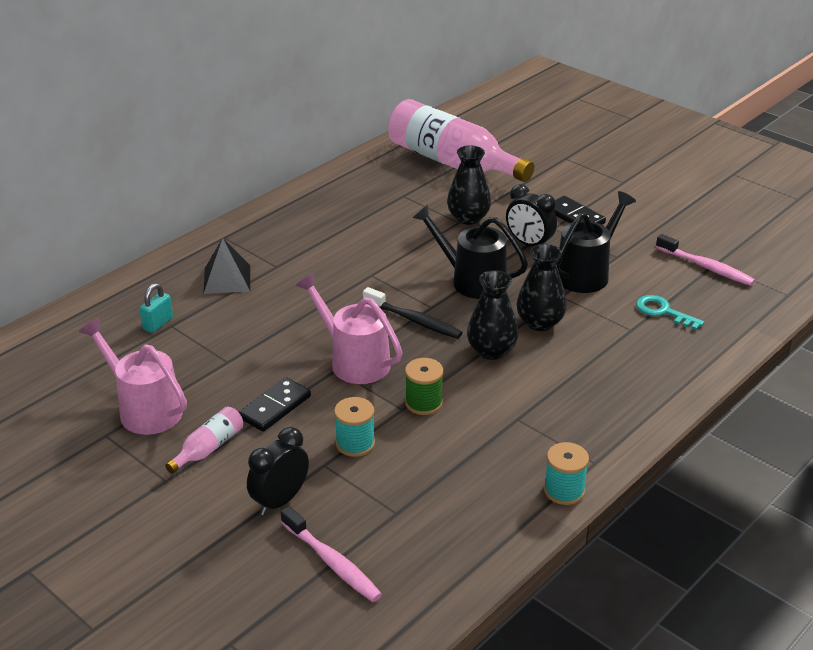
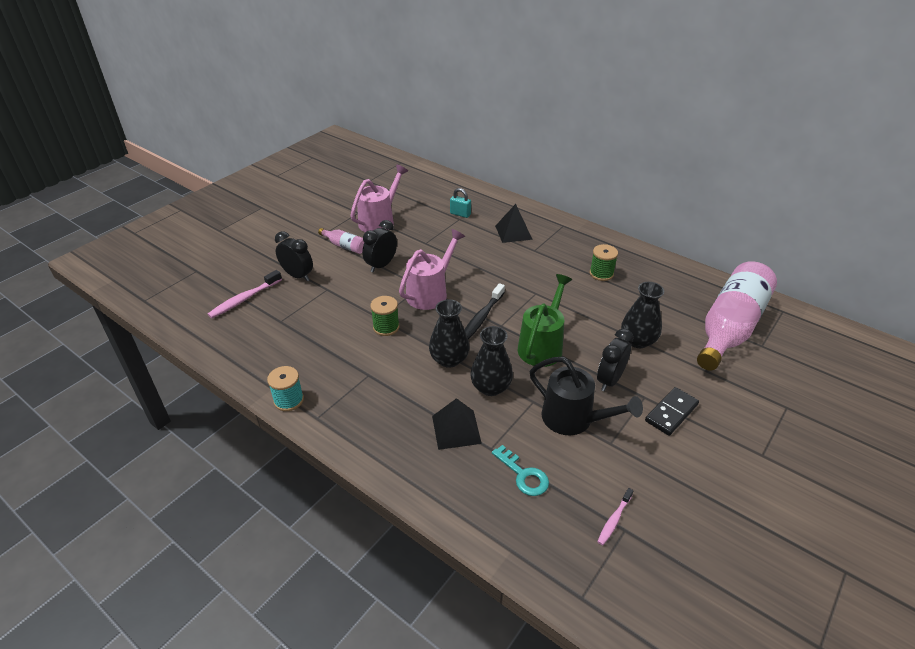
camera: 85 degrees right, 5 degrees up
black domino [239,377,311,432] -> black clock [362,220,397,272]
turquoise spool [334,397,375,457] -> none
black watering can [412,204,528,299] -> green watering can [518,274,572,367]
turquoise key [636,295,705,330] -> turquoise key turned 105 degrees clockwise [492,445,549,496]
pink toothbrush [656,234,755,286] -> pink toothbrush [597,488,633,545], size x0.60
none -> black pyramid [432,398,482,450]
none -> green spool [590,244,618,281]

